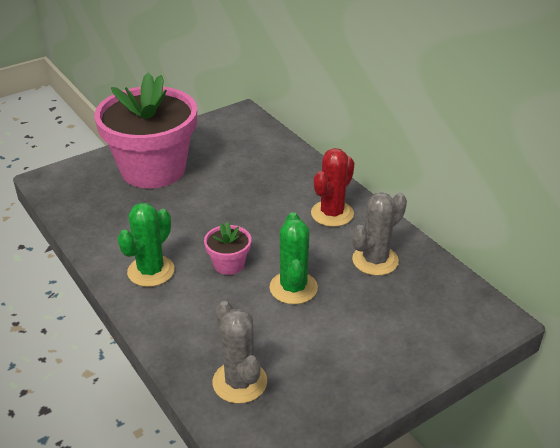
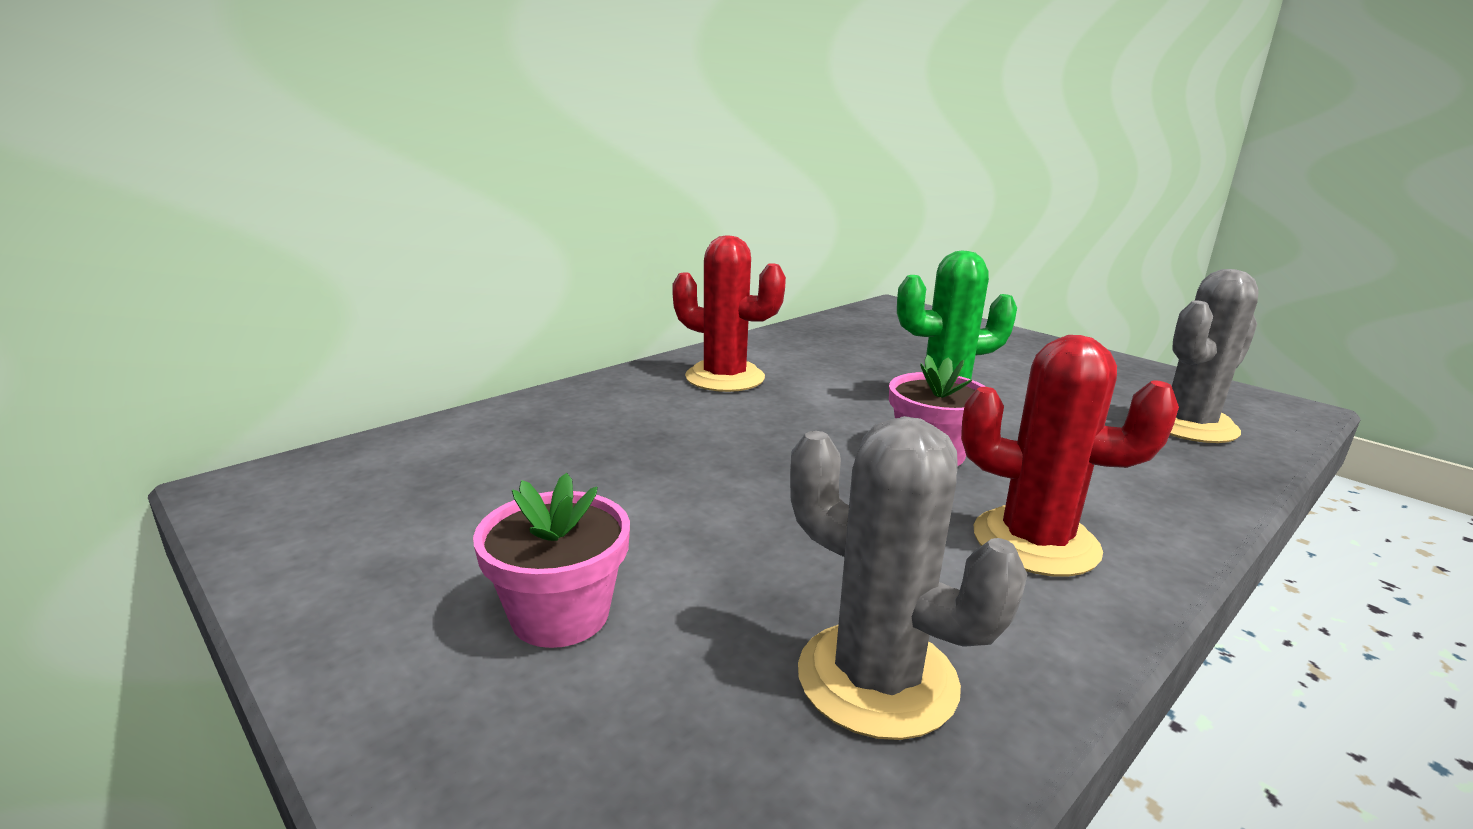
camera: 100 degrees left, 15 degrees down
pink flower pot [94,72,197,188] -> pink flower pot [473,473,630,648], size x0.41
green cactus [117,203,175,287] -> red cactus [961,335,1179,577]
grey cactus [352,192,407,276] -> grey cactus moved to [790,416,1027,740]

